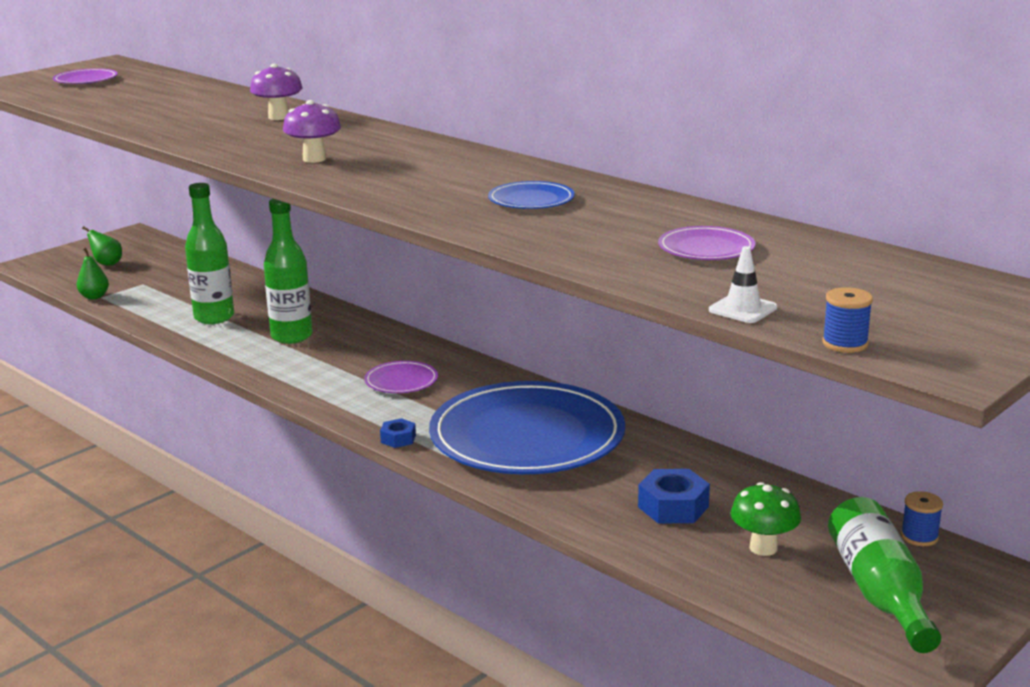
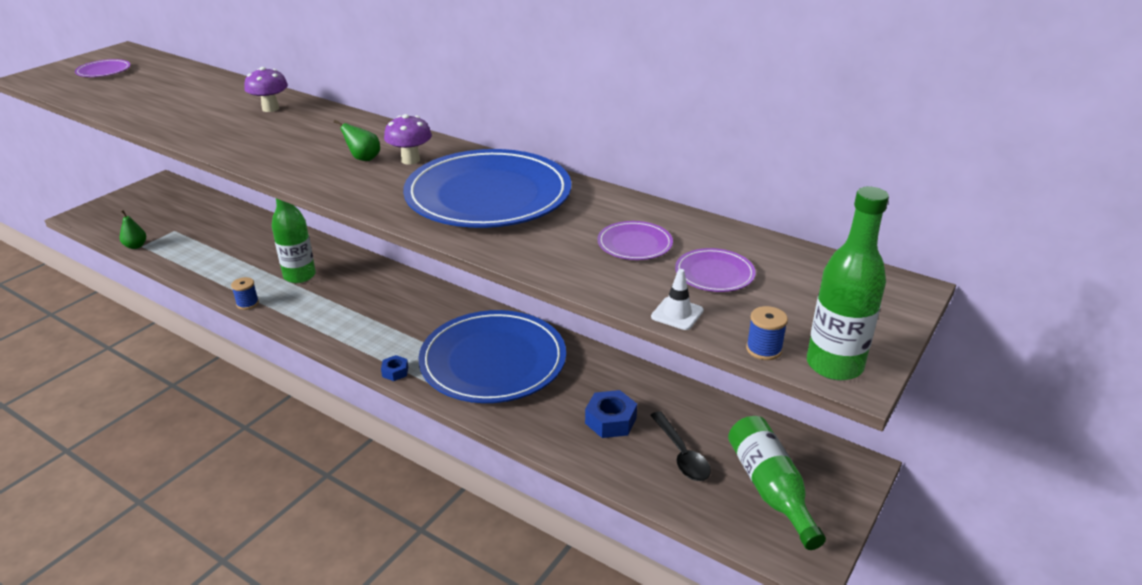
camera: 10 degrees left, 10 degrees up
green pear [82,226,122,266] -> green pear moved to [334,120,380,161]
green bottle [185,183,234,324] -> green bottle moved to [807,187,889,381]
purple mushroom [283,100,341,163] -> purple mushroom moved to [384,114,432,165]
purple plate [364,361,438,393] -> purple plate moved to [675,248,756,292]
blue plate [488,181,575,209] -> blue plate [403,149,571,228], size x2.43
green mushroom [731,482,801,556] -> black spoon [650,411,711,481]
blue spool [901,491,943,546] -> blue spool moved to [231,277,259,310]

